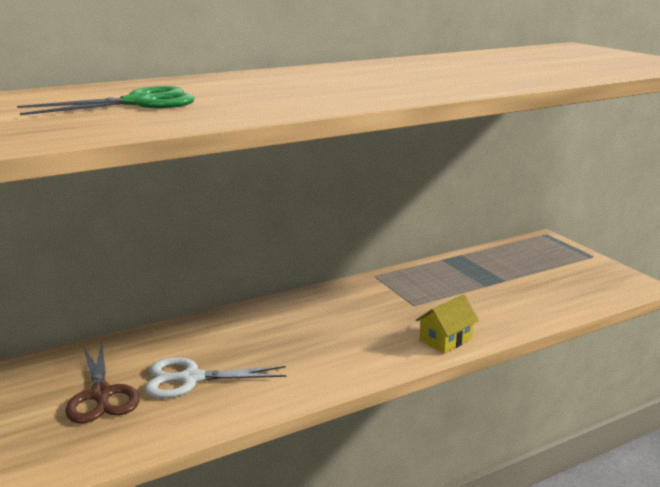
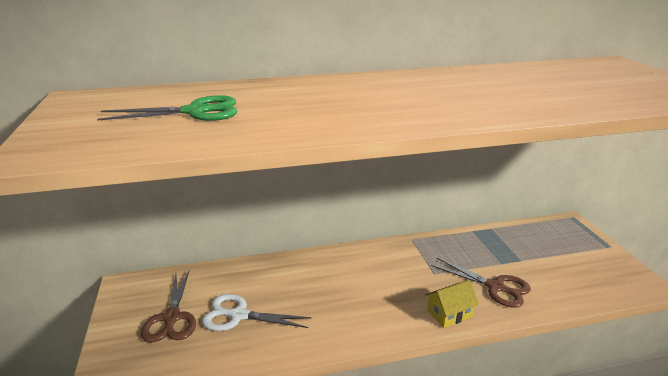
camera: 15 degrees right, 5 degrees up
none -> brown scissors [431,258,531,308]

